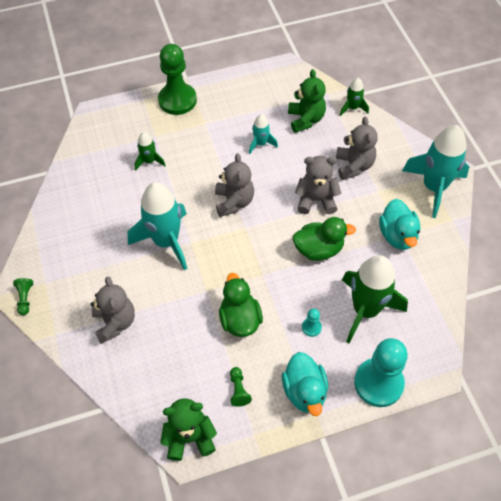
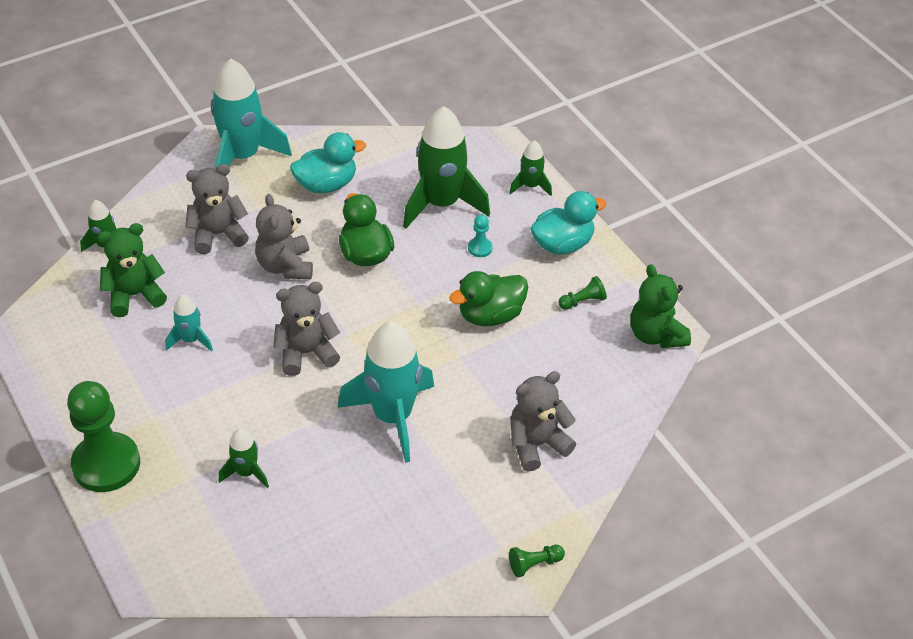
camera: 105 degrees left, 10 degrees down
turquoise pawn [354,338,408,407] -> green rocket [509,140,552,196]

